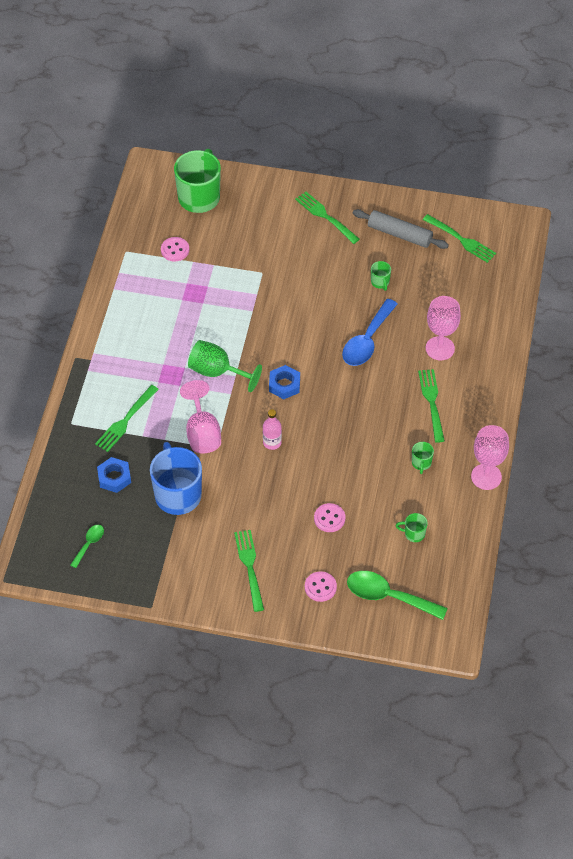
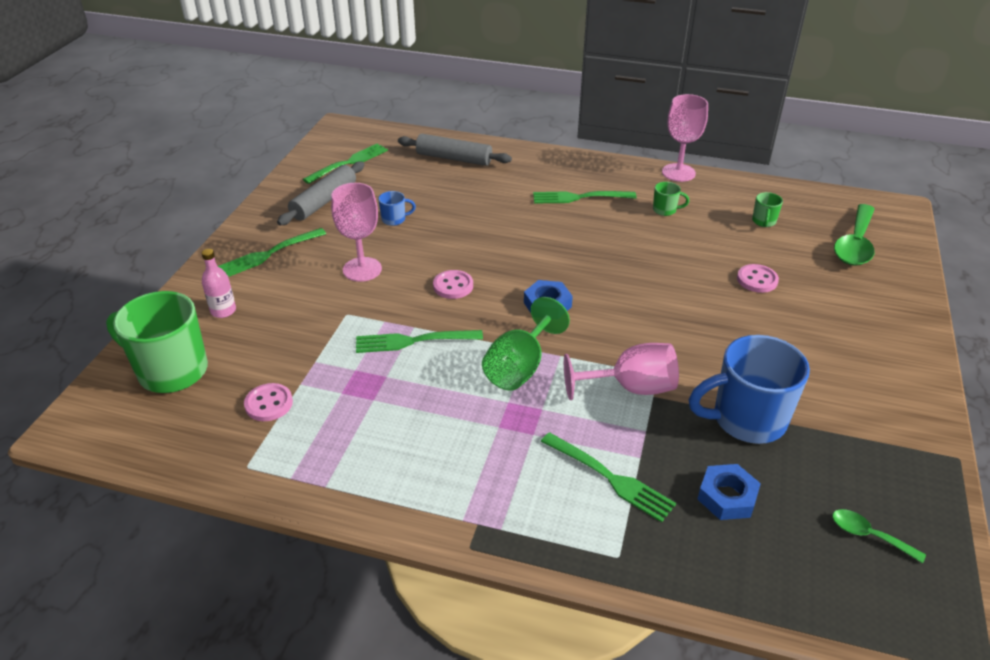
camera: 85 degrees left, 15 degrees down
green fork [234,530,264,612] -> green fork moved to [356,330,483,353]
pink bottle [263,409,282,450] -> pink bottle moved to [202,249,236,318]
pink button [305,571,337,602] -> pink button moved to [433,270,473,299]
blue spoon [342,299,398,366] -> none
green mug [371,261,391,291] -> blue mug [378,191,416,226]
pink goblet [426,296,461,360] -> pink goblet moved to [331,183,382,282]
none -> grey rolling pin [398,134,512,166]

